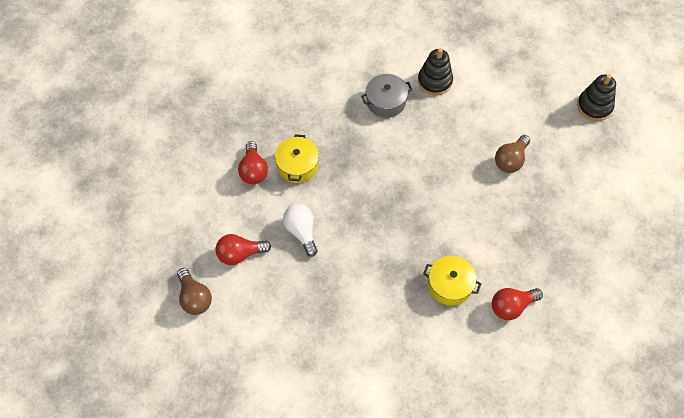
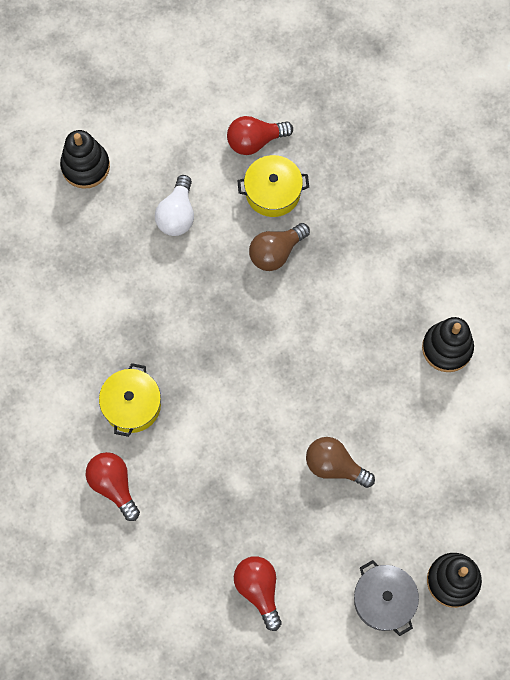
camera: 80 degrees right, 10 degrees up
brown light bulb [177,268,212,315] -> brown light bulb moved to [249,223,310,271]
red light bulb [216,234,271,265] -> red light bulb moved to [234,556,282,631]
white light bulb [283,204,318,257] -> white light bulb turned 135 degrees clockwise [155,175,194,236]
grey pot [361,74,412,118] -> grey pot moved to [354,560,419,636]
none -> black stacking toy [60,130,110,189]

